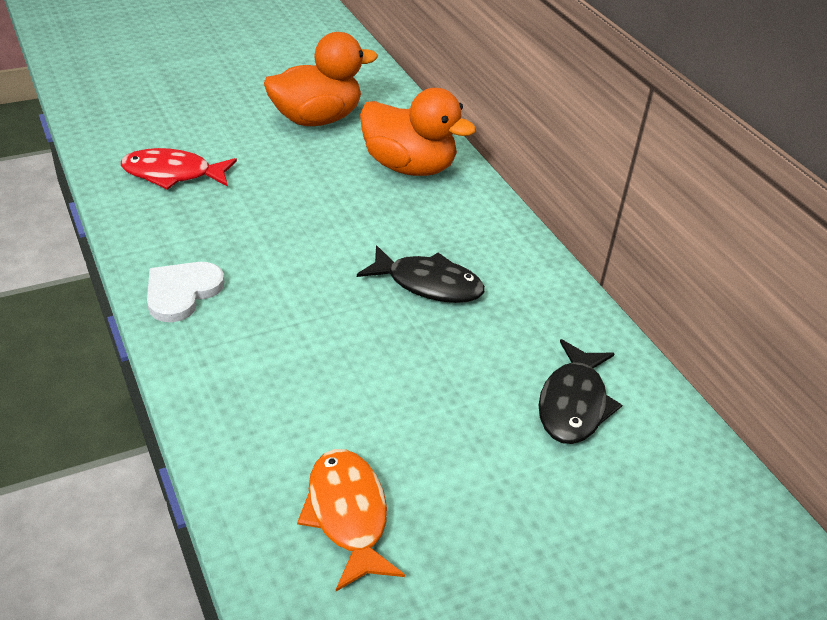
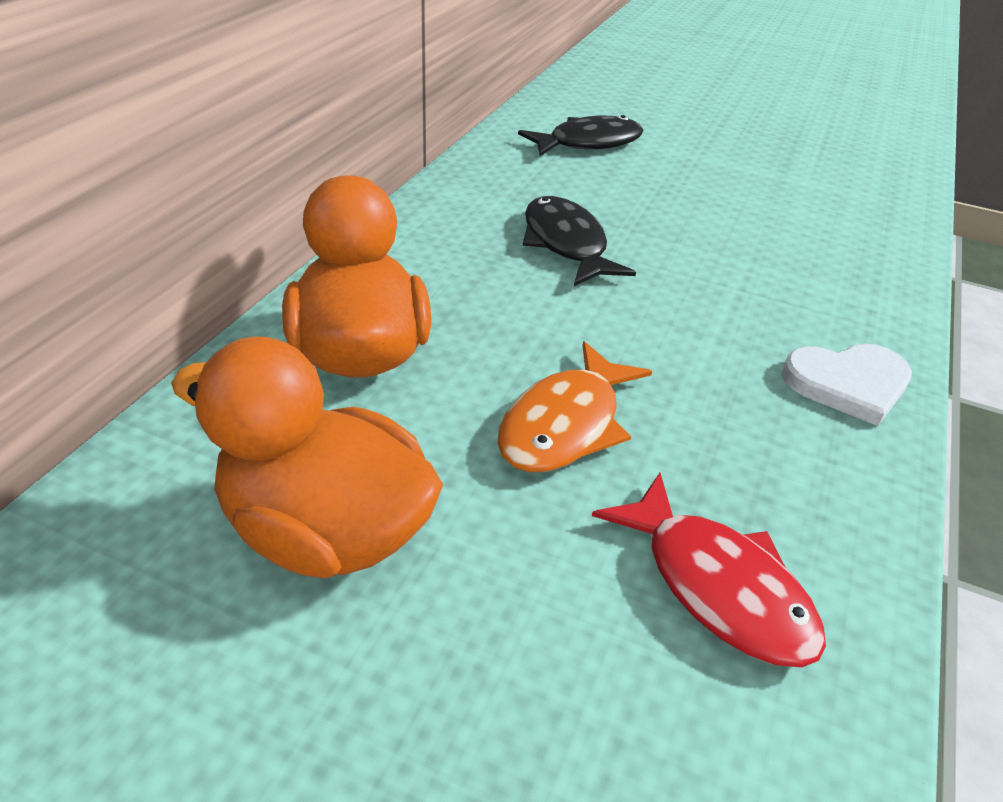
camera: 130 degrees left, 0 degrees up
orange fish [297,449,405,591] -> orange fish moved to [497,341,652,473]

